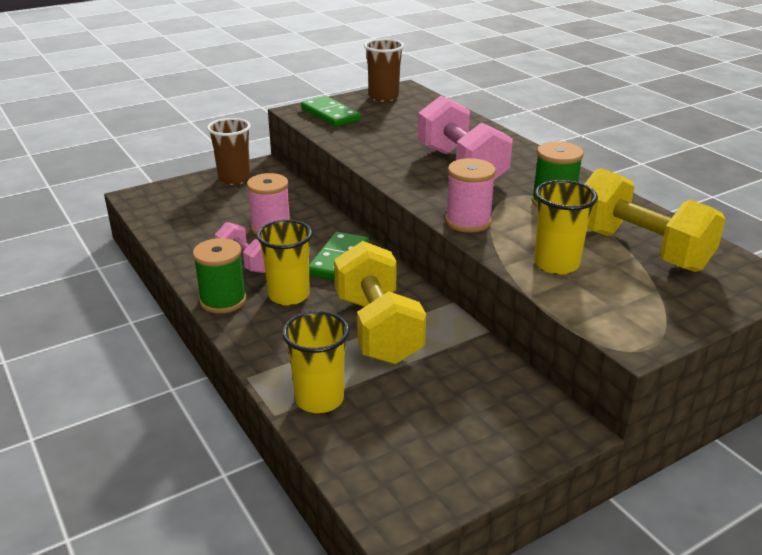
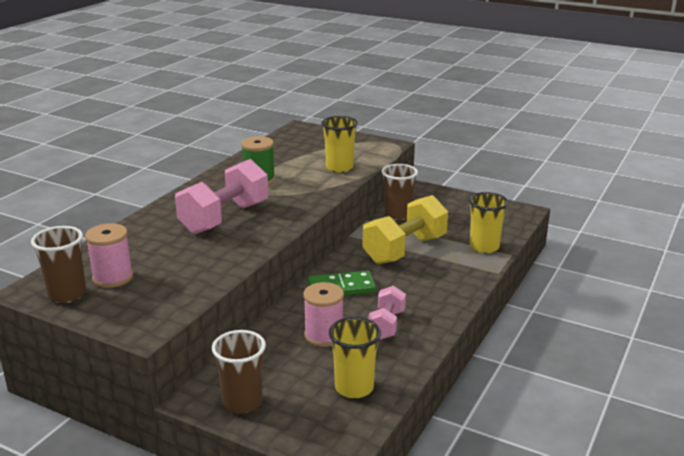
camera: 120 degrees left, 5 degrees down
green spool [193,238,247,313] -> none
yellow cup [257,220,313,306] -> yellow cup moved to [329,317,381,398]
green domino [301,96,361,127] -> none
pink spool [445,158,496,233] -> pink spool moved to [85,223,133,288]
yellow dumbbell [585,168,726,272] -> none
none -> brown cup [381,164,418,220]

